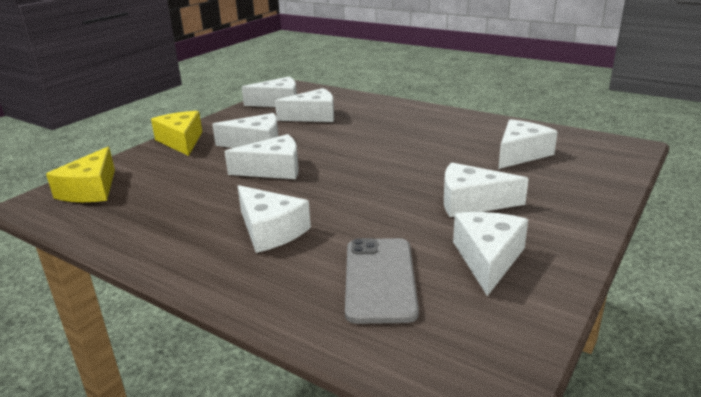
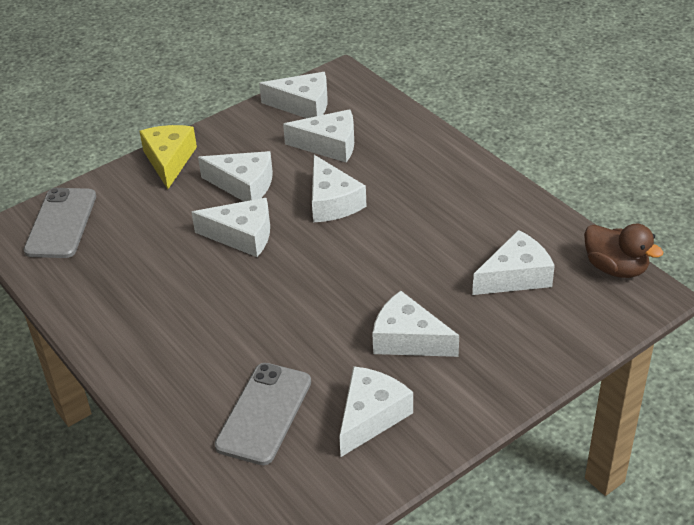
camera: 20 degrees right, 15 degrees up
yellow cheese [46,147,115,202] -> grey phone [24,188,96,258]
white cheese [238,185,311,253] -> white cheese moved to [312,155,367,222]
none -> brown duck [584,224,663,278]

